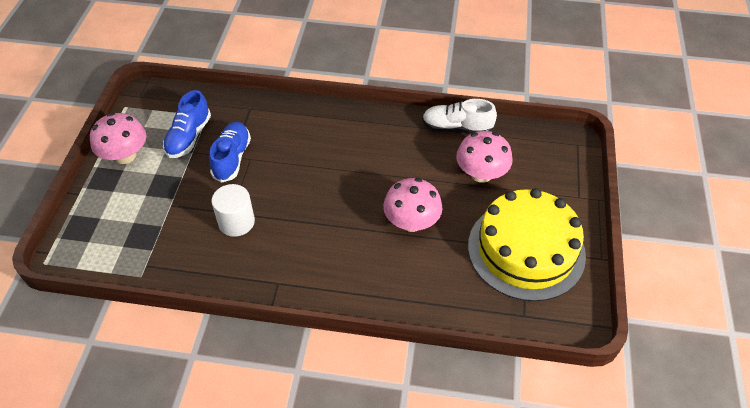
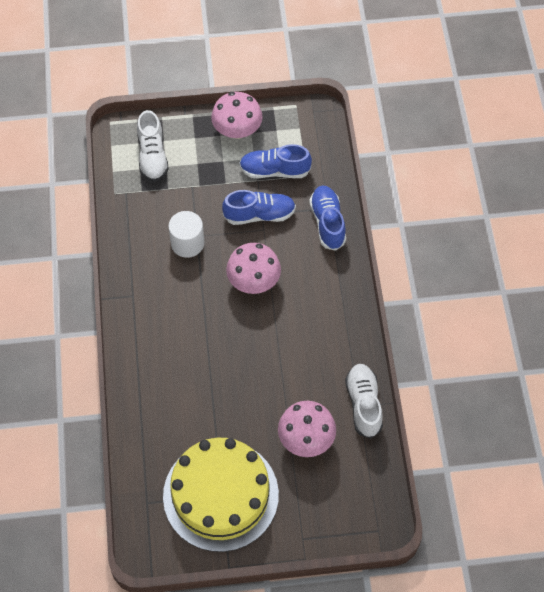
camera: 75 degrees right, 10 degrees up
pink mushroom [383,178,442,232] -> pink mushroom moved to [226,243,281,294]
none -> white shoe [137,110,169,182]
none -> blue shoe [309,186,346,251]

